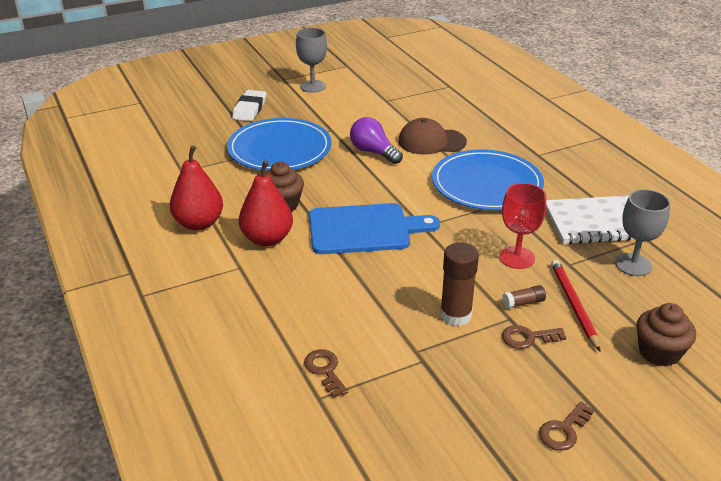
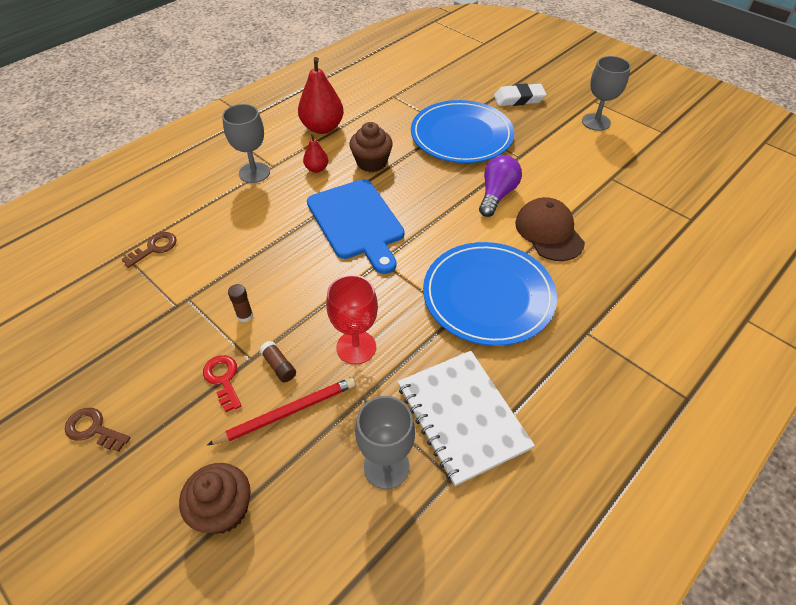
camera: 70 degrees right, 15 degrees up
red pear [239,160,293,246] -> red pear [303,134,328,173], size x0.52
brown glue stick [440,243,479,326] -> brown glue stick [228,284,253,322], size x0.51
brown key [502,325,566,349] -> red key [203,355,241,412]
none -> grey goblet [222,104,270,183]

